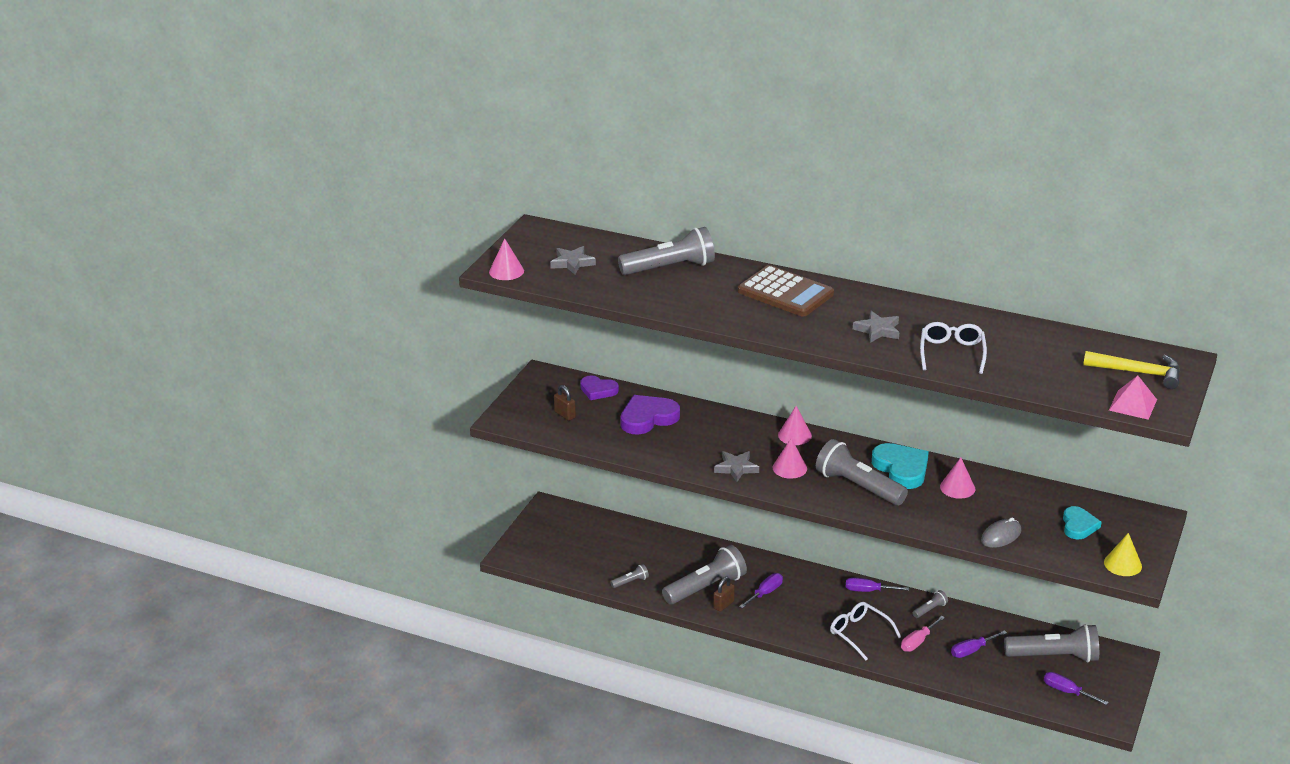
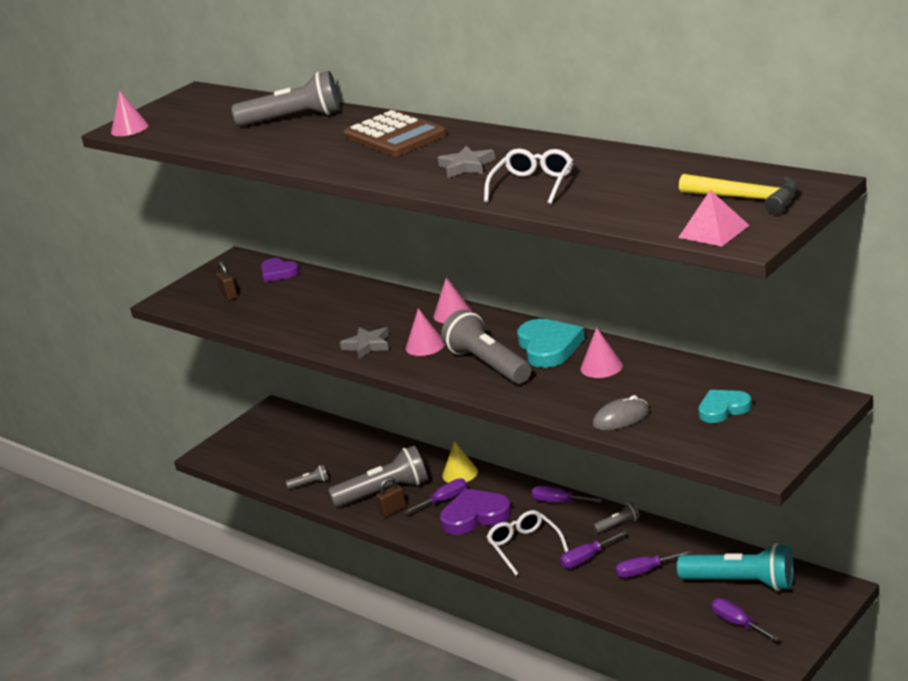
camera: 20 degrees right, 5 degrees down
grey star [550,246,596,275] -> none
purple heart [620,395,680,435] -> purple heart moved to [440,488,512,535]
pink screwdriver [901,616,945,652] -> purple screwdriver [560,531,627,568]
grey flashlight [1004,624,1099,662] -> turquoise flashlight [677,543,794,591]
turquoise heart [1063,506,1102,539] -> turquoise heart turned 135 degrees counterclockwise [698,390,752,423]
yellow cone [1104,533,1142,576] -> yellow cone moved to [442,441,478,483]

